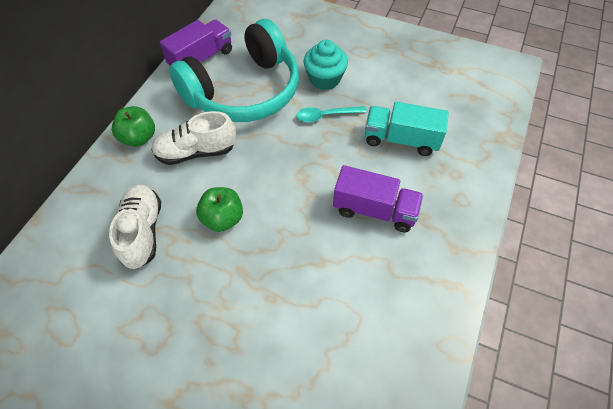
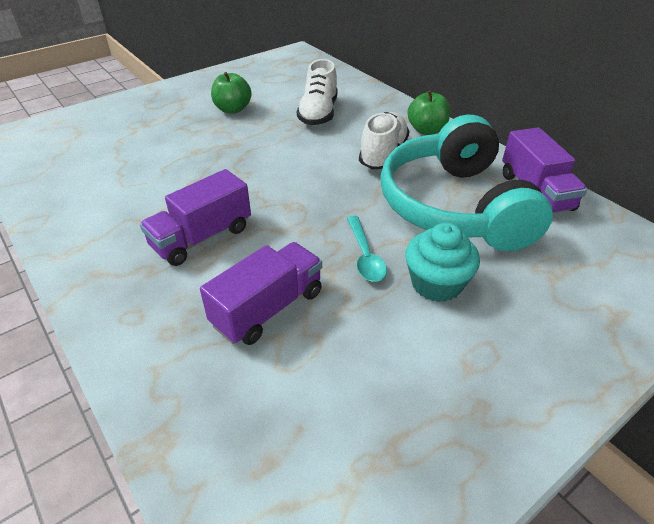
camera: 120 degrees right, 15 degrees down
white shoe [109,184,161,269] -> white shoe turned 75 degrees clockwise [297,59,338,126]
green apple [196,187,243,232] -> green apple moved to [211,72,252,114]
turquoise spoon [296,106,367,122] -> turquoise spoon turned 150 degrees clockwise [347,216,387,282]
turquoise truck [365,102,449,156] -> purple truck [200,242,322,345]

